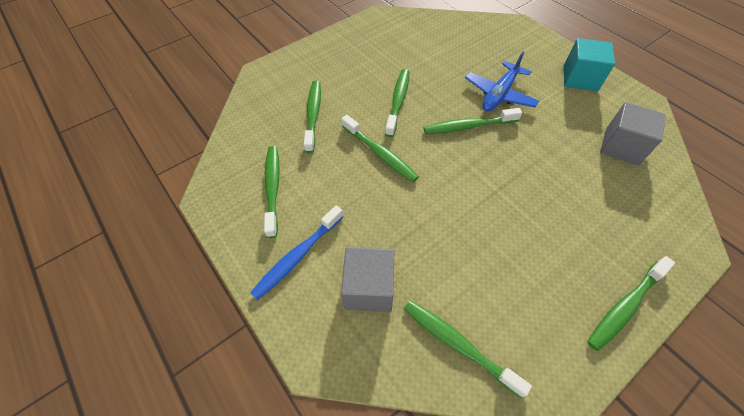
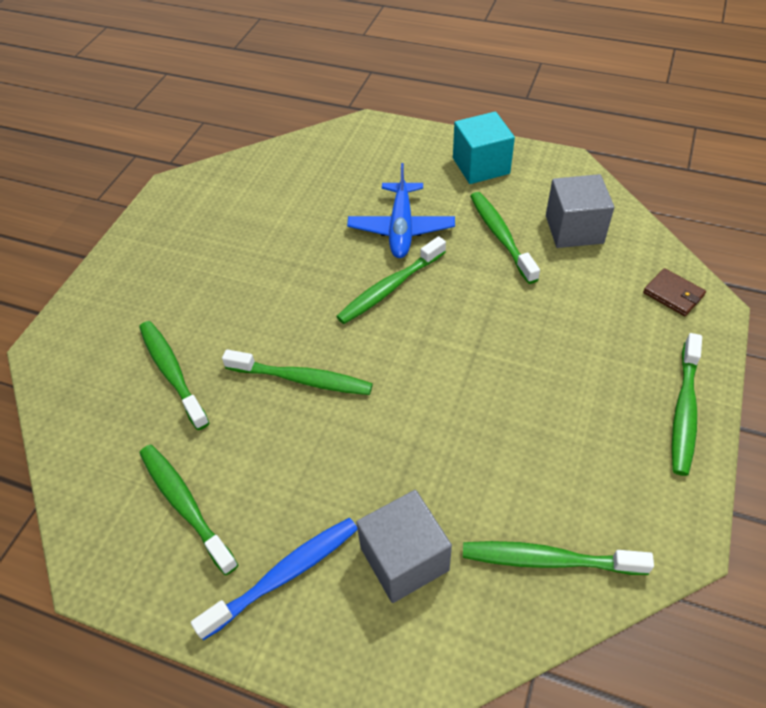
camera: 30 degrees left, 5 degrees down
blue toothbrush [250,205,344,300] -> blue toothbrush turned 135 degrees counterclockwise [191,518,358,640]
green toothbrush [385,69,409,137] -> green toothbrush moved to [470,192,540,284]
none -> brown wallet [643,268,706,316]

